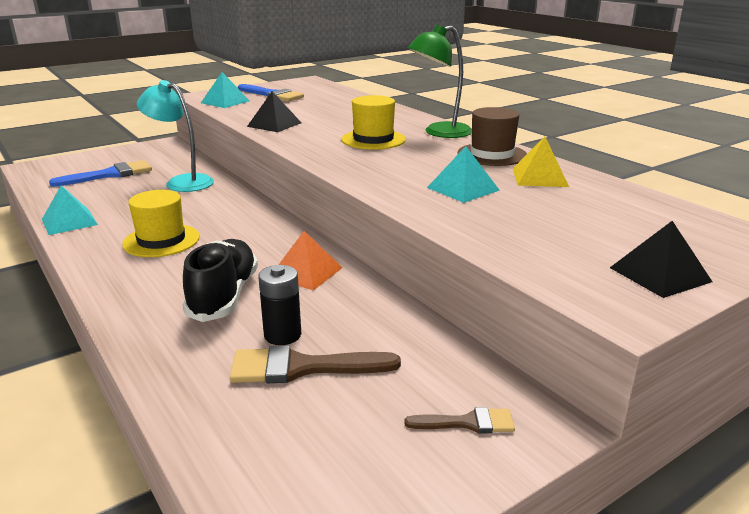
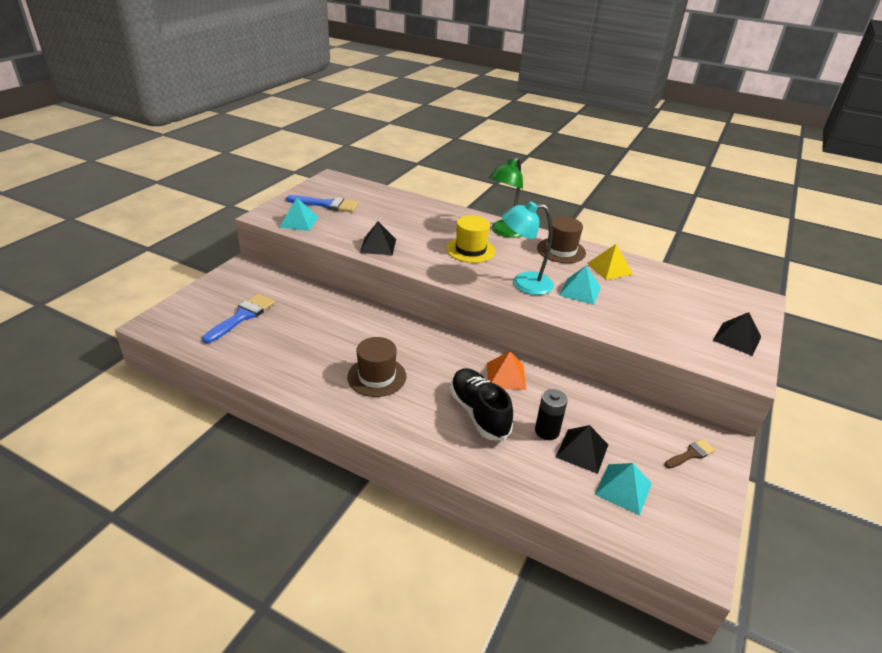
camera: 30 degrees left, 10 degrees up
turquoise pyramid [42,186,98,235] -> turquoise pyramid moved to [595,463,652,515]
yellow hat [122,190,200,257] -> brown hat [347,337,406,397]
turquoise lamp [137,80,214,192] -> turquoise lamp moved to [502,201,554,295]
brown brush [230,345,401,383] -> black pyramid [556,425,608,474]

